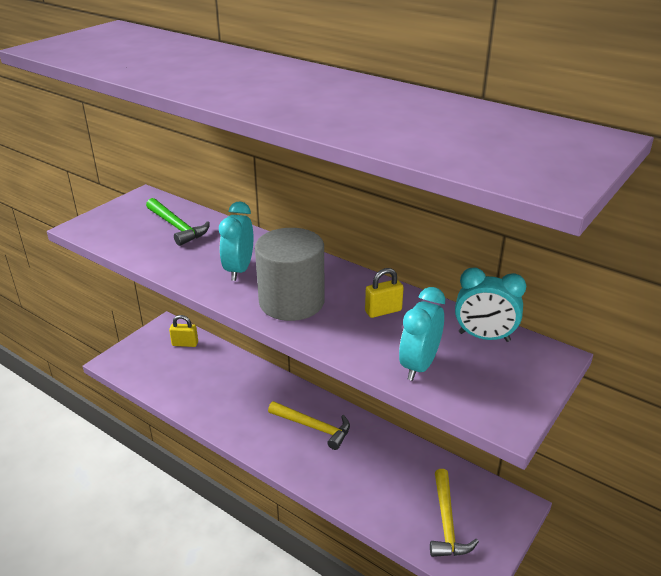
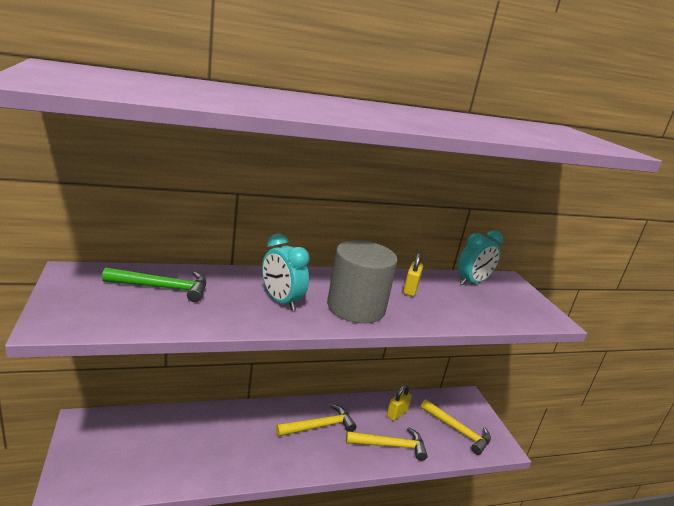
camera: 55 degrees left, 10 degrees down
yellow padlock [169,315,198,347] -> yellow padlock moved to [387,385,412,421]
turquoise clock [399,287,445,381] -> none
none -> yellow hammer [346,427,428,461]

